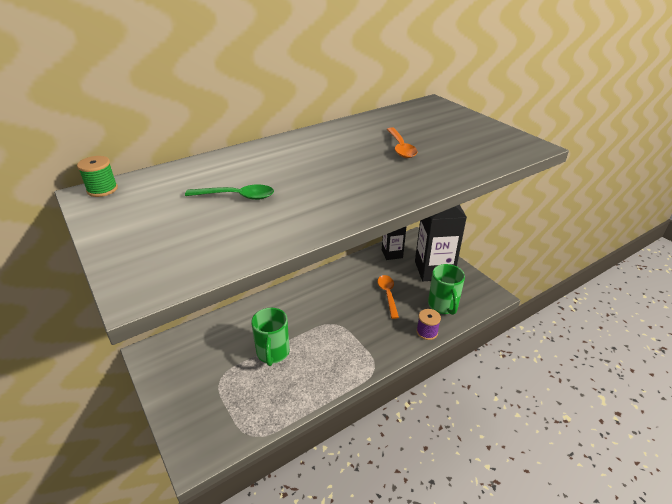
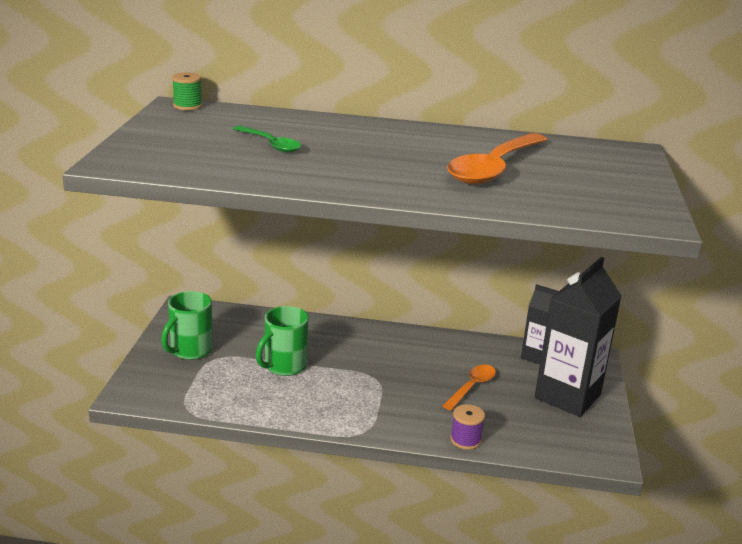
camera: 40 degrees right, 10 degrees down
orange spoon [387,127,417,158] -> orange spoon [447,133,547,184], size x1.87
green mug [428,264,465,315] -> green mug moved to [161,291,213,360]

